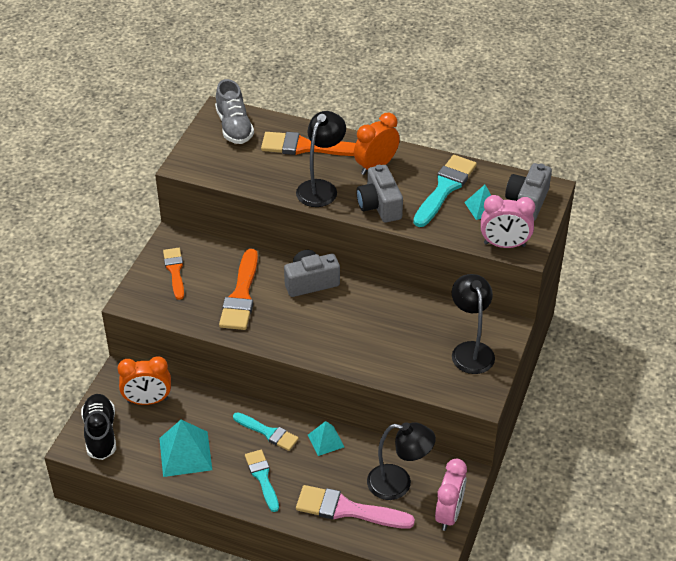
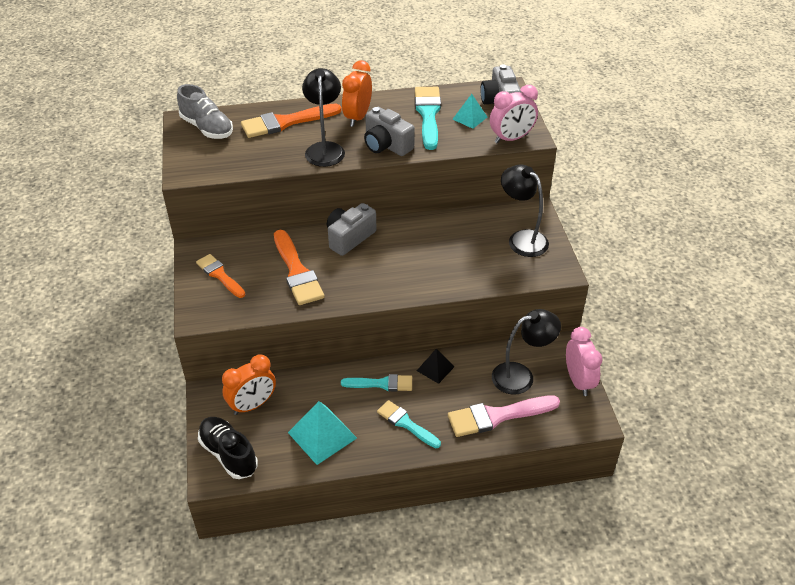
camera: 30 degrees left, 0 degrees up
turquoise pyramid [308,421,344,456] -> black pyramid [417,348,454,384]

